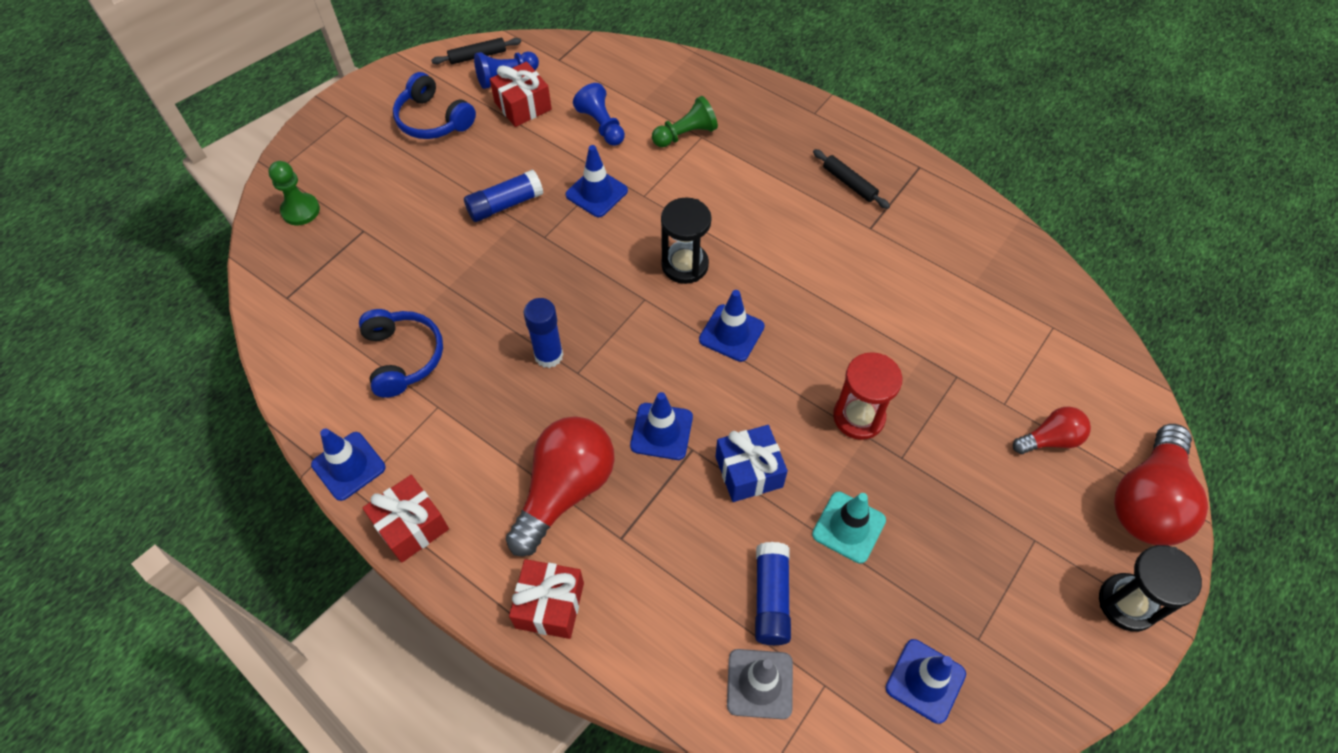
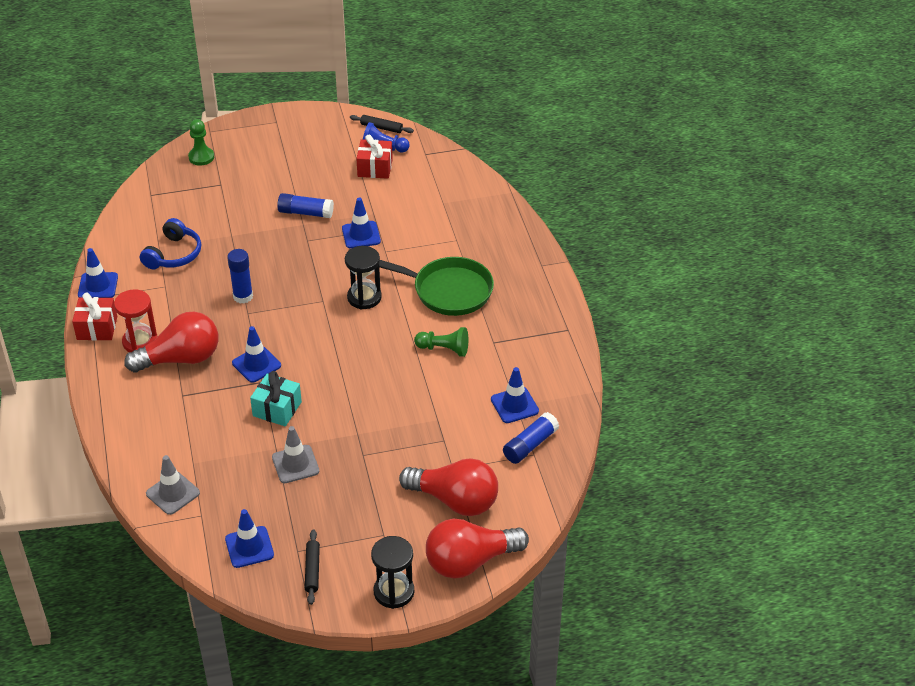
camera: 40 degrees right, 15 degrees down
blue headphones [393,72,476,139] -> none
red gift [509,559,584,639] -> none
blue pawn [573,83,625,146] -> none
green pawn [652,96,718,147] -> green pawn moved to [414,327,468,357]
blue traffic cone [699,290,765,362] -> blue traffic cone moved to [491,367,539,423]
blue gift [715,425,788,502] -> turquoise gift [250,371,302,426]
blue glue stick [755,542,791,645] -> blue glue stick moved to [503,412,559,464]
turquoise traffic cone [812,492,886,564] -> grey traffic cone [272,426,320,483]
black rolling pin [813,149,890,209] -> black rolling pin moved to [305,529,320,605]
red hourglass [833,352,902,440] -> red hourglass moved to [114,289,158,352]
red light bulb [1013,407,1091,454] -> red light bulb [399,459,498,516], size x1.86
none -> green pan [379,257,494,316]

